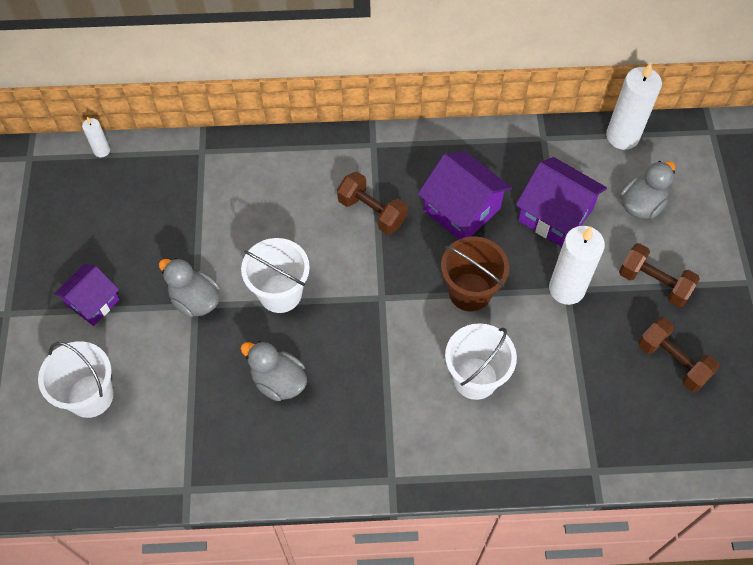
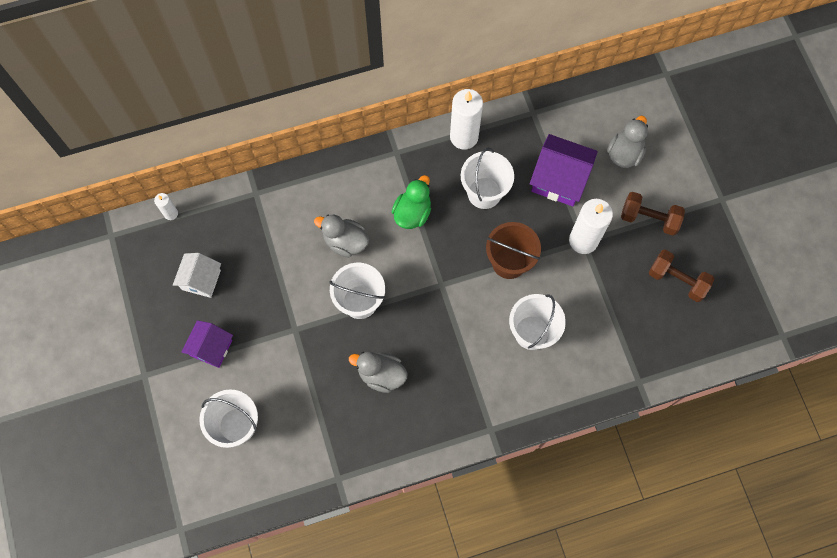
camera: 15 degrees left, 10 degrees up
grey duck [159,258,220,317] -> grey duck moved to [314,215,369,257]
brown dumbbell [337,172,408,234] -> green duck [392,175,431,229]
purple house [418,152,512,239] -> white bucket [461,148,514,209]
white candle [606,63,662,150] -> white candle moved to [450,89,483,150]
none -> white house [173,253,221,298]

